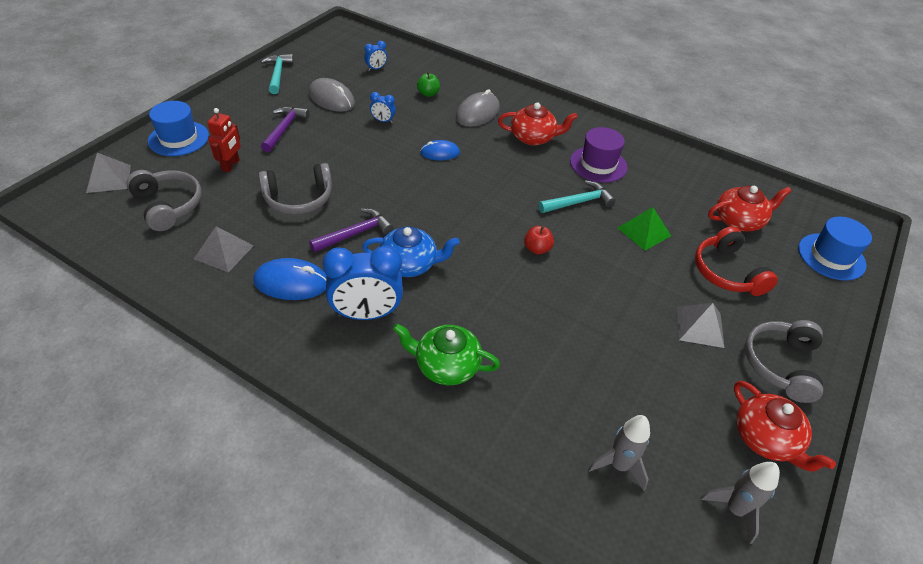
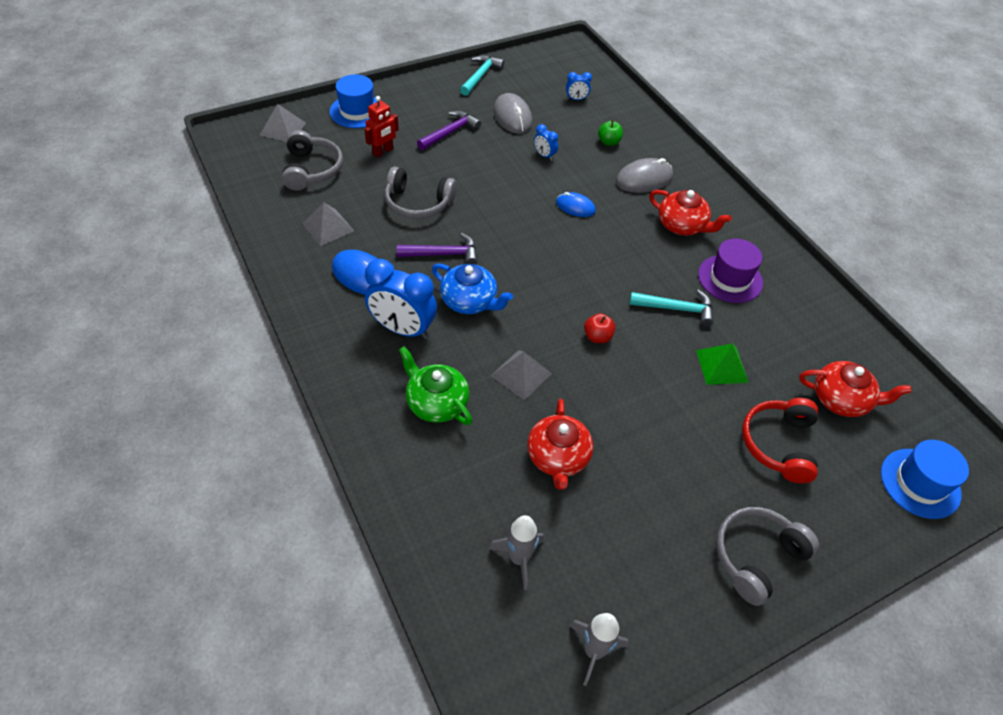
camera: 30 degrees right, 5 degrees up
grey pyramid [677,303,725,348] -> grey pyramid moved to [491,350,552,400]
red teapot [734,381,836,472] -> red teapot moved to [527,399,593,490]

